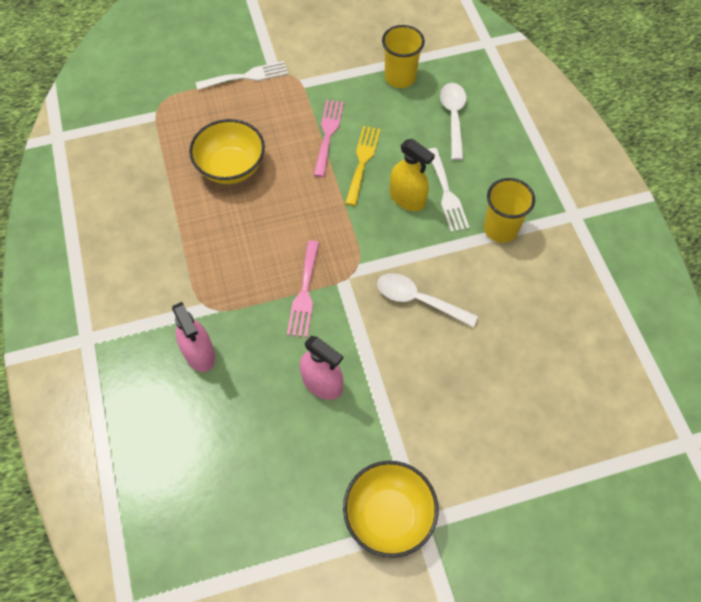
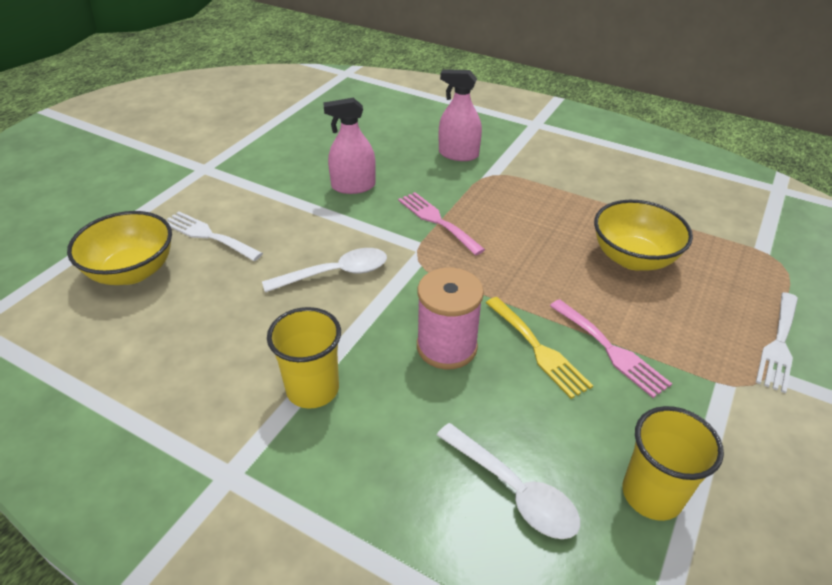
camera: 135 degrees right, 20 degrees down
yellow bowl [343,461,438,558] -> yellow bowl moved to [67,211,172,285]
yellow spray bottle [390,139,435,211] -> pink spool [417,268,484,369]
white fork [428,148,469,232] -> white fork moved to [167,211,263,261]

